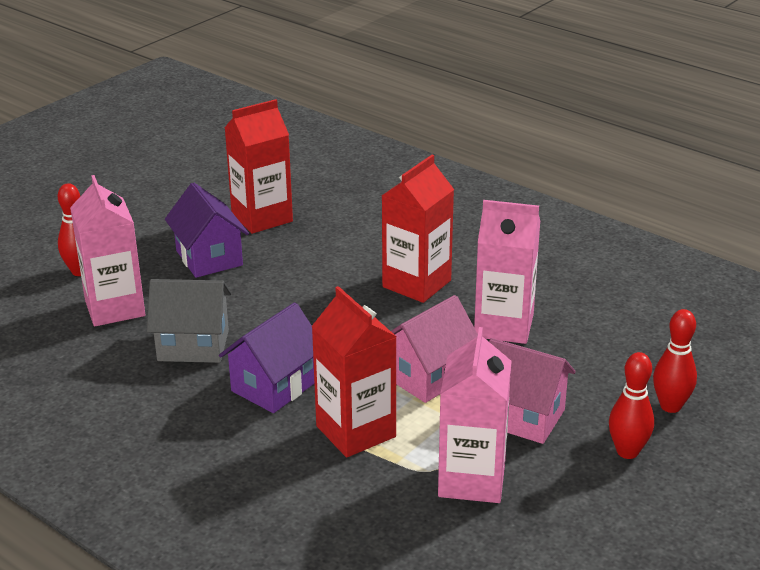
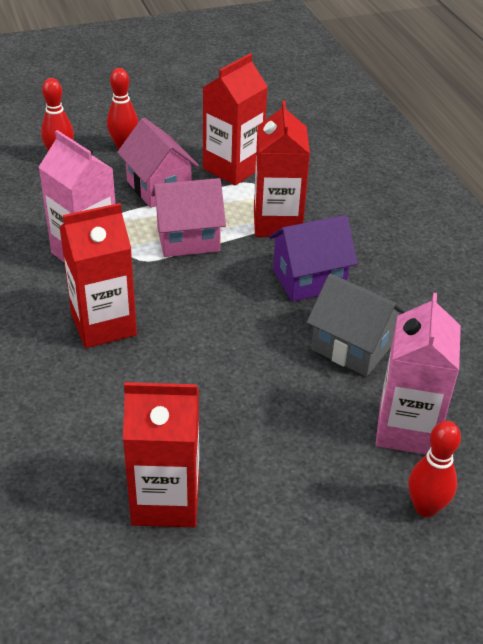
camera: 150 degrees left, 10 degrees up
purple house [165,183,249,278] -> none
pink carton [438,327,512,503] -> red carton [203,53,268,185]

